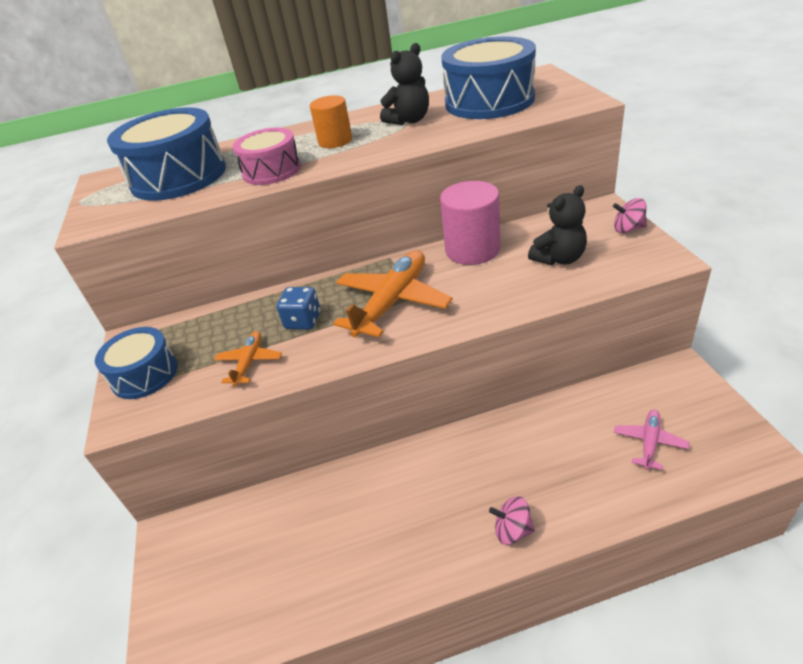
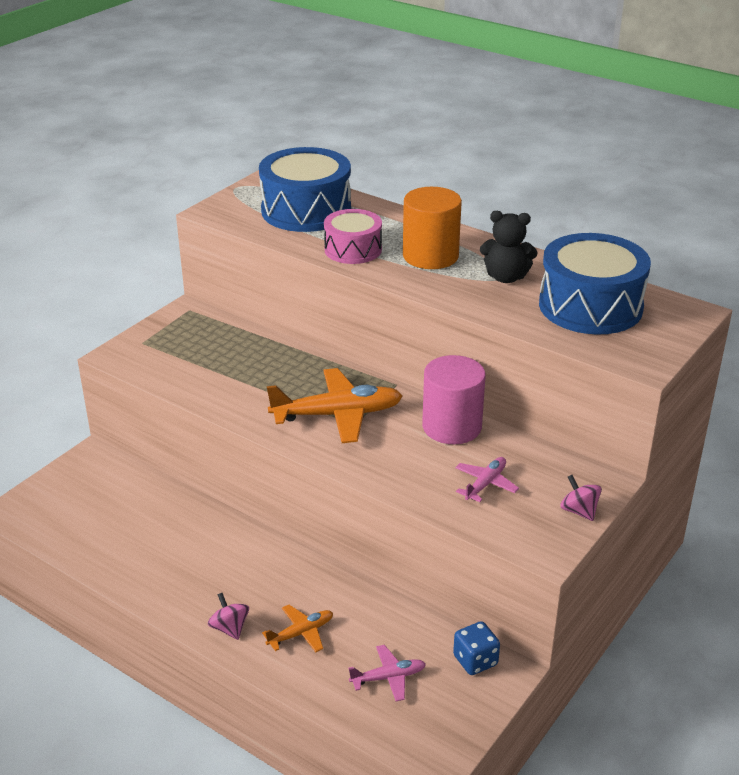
camera: 45 degrees right, 5 degrees down
blue drum [95,327,178,399] -> none
orange plane [214,331,282,386] -> orange plane moved to [262,605,333,652]
blue dice [277,287,321,330] -> blue dice moved to [453,621,500,675]
orange cylinder [310,95,352,148] -> orange cylinder [403,187,462,269], size x1.56
black teddy bear [528,185,587,266] -> pink plane [455,457,519,502]

